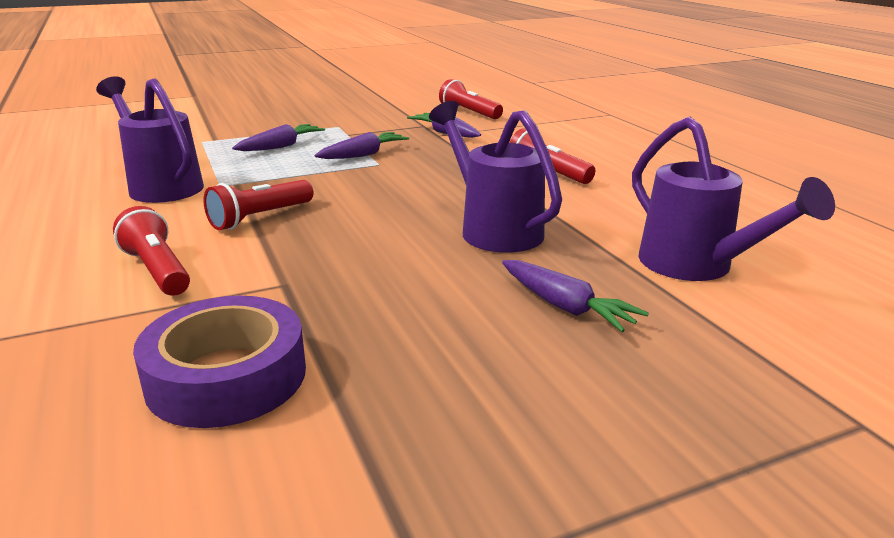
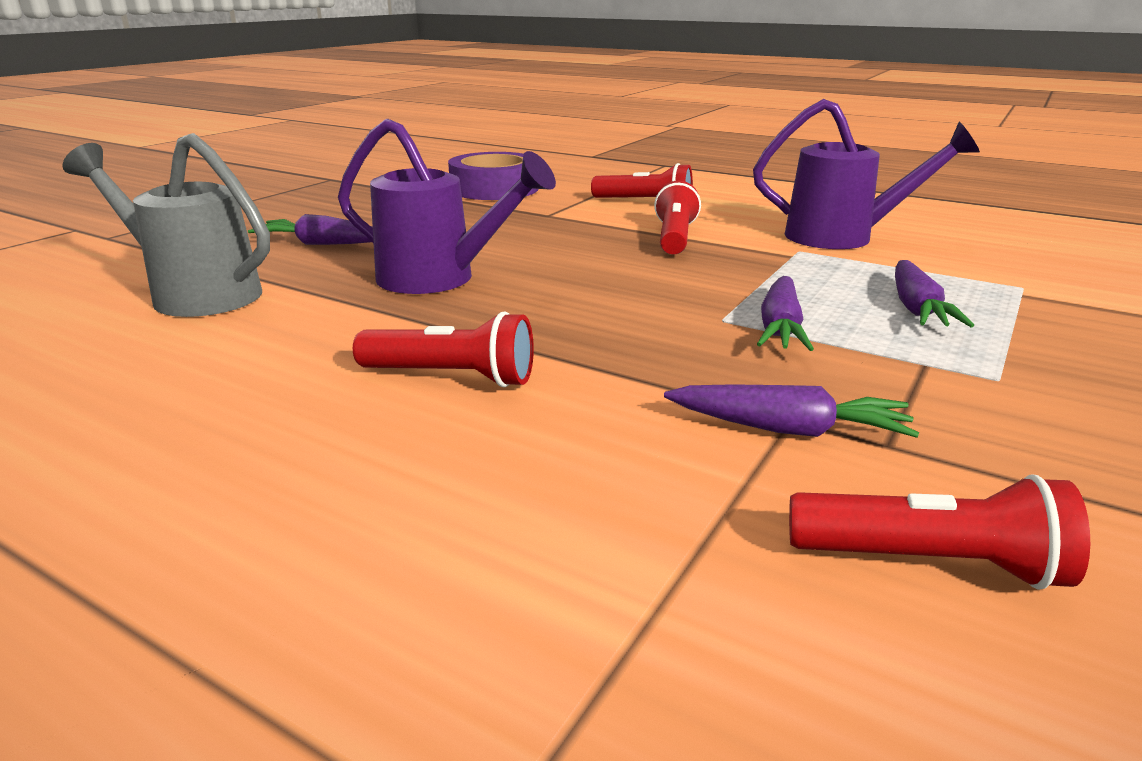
camera: 145 degrees right, 0 degrees up
purple watering can [632,117,835,281] -> grey watering can [62,133,270,317]

